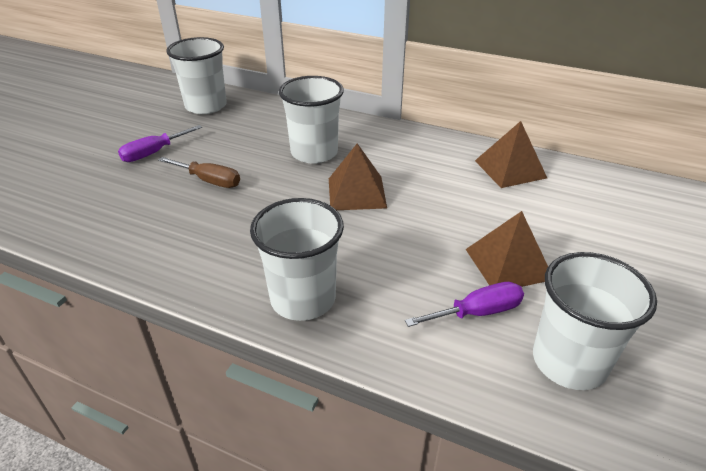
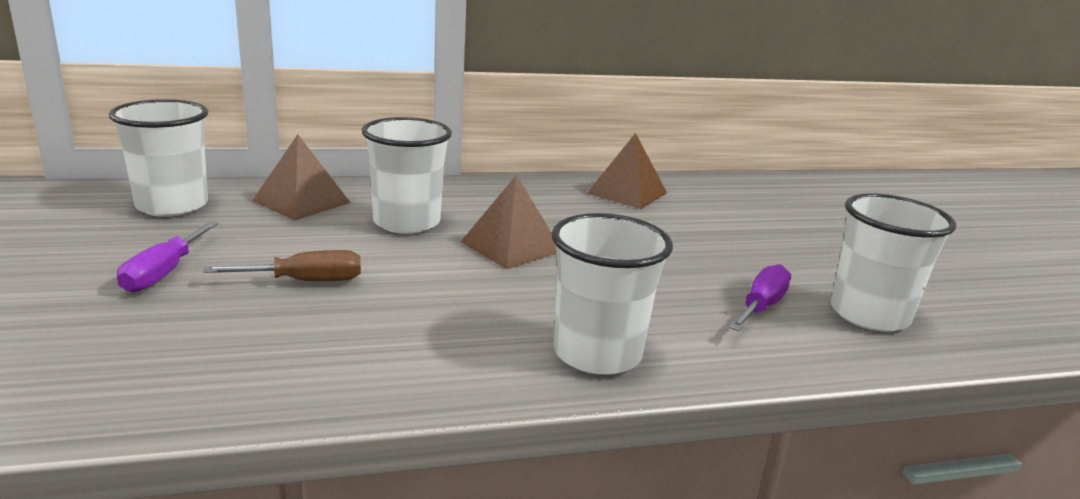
camera: 40 degrees left, 15 degrees down
brown pyramid [466,211,548,287] -> brown pyramid moved to [252,134,351,220]

